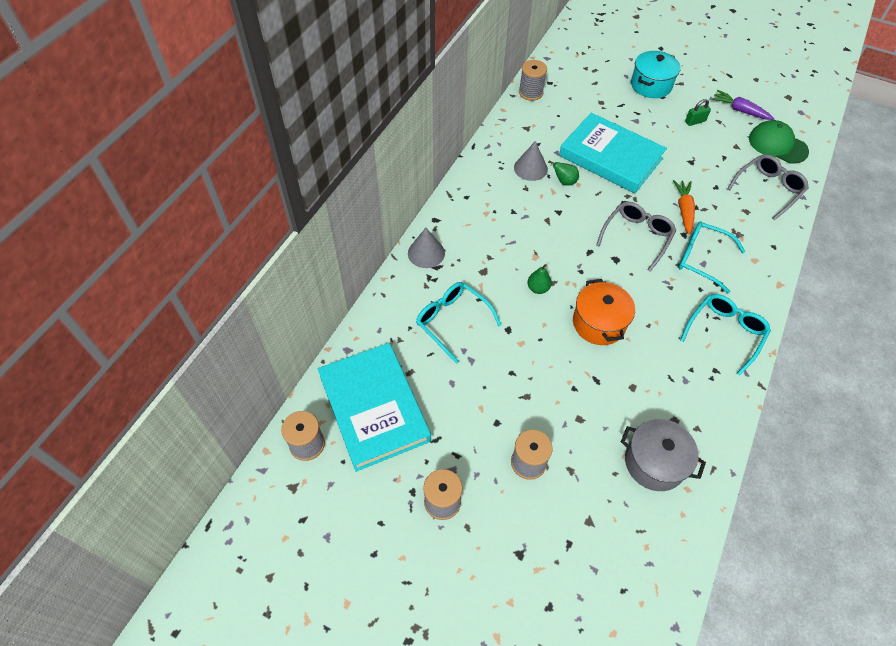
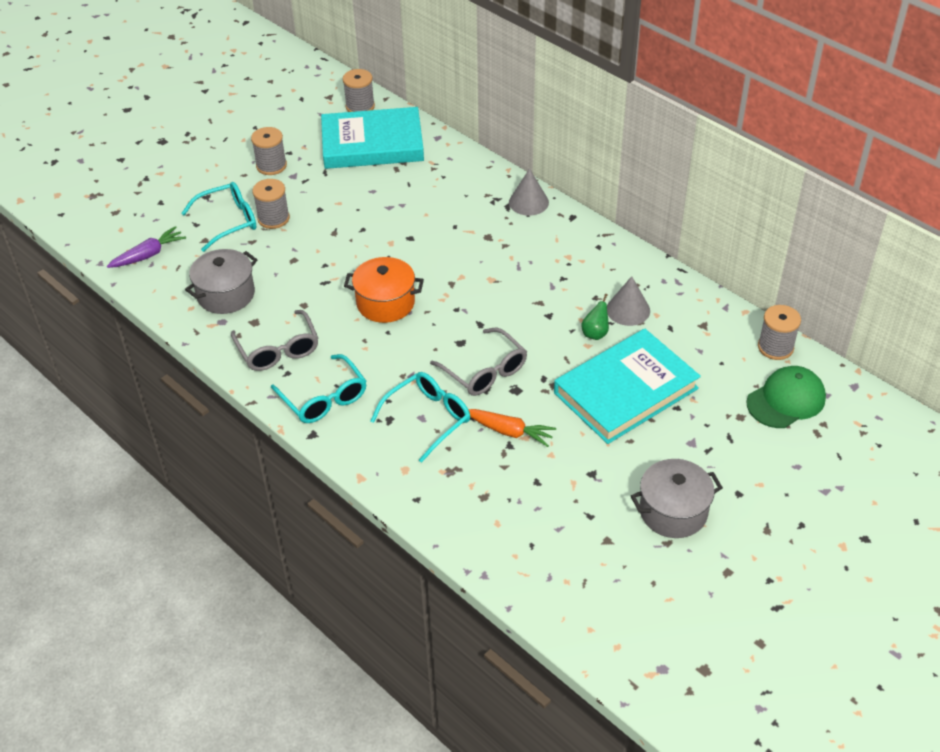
camera: 110 degrees right, 10 degrees down
turquoise glasses [416,282,501,364] -> turquoise glasses moved to [181,182,256,252]
green pear [528,264,552,294] -> none
turquoise pot [631,51,681,98] -> none
green padlock [685,99,711,126] -> grey pot [631,459,723,538]
purple carrot [711,90,775,120] -> purple carrot moved to [107,226,186,268]
grey glasses [727,154,809,220] -> grey glasses moved to [231,310,318,371]
green cap [749,120,809,164] -> green cap moved to [746,366,826,428]

